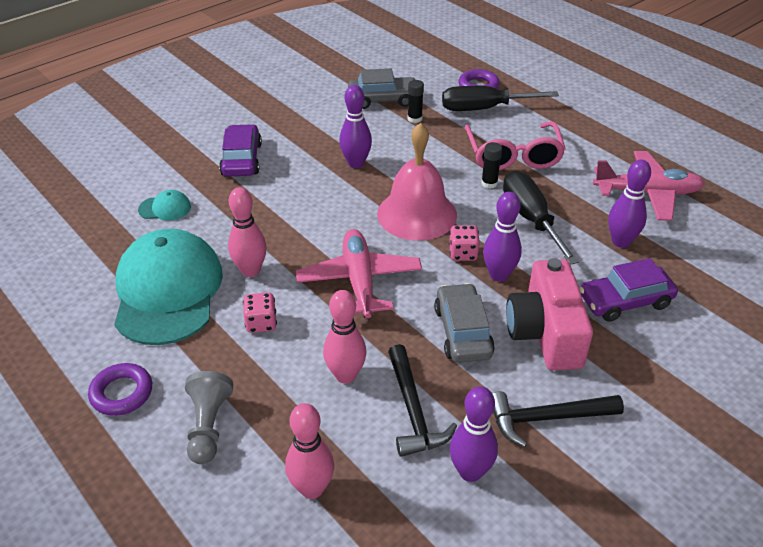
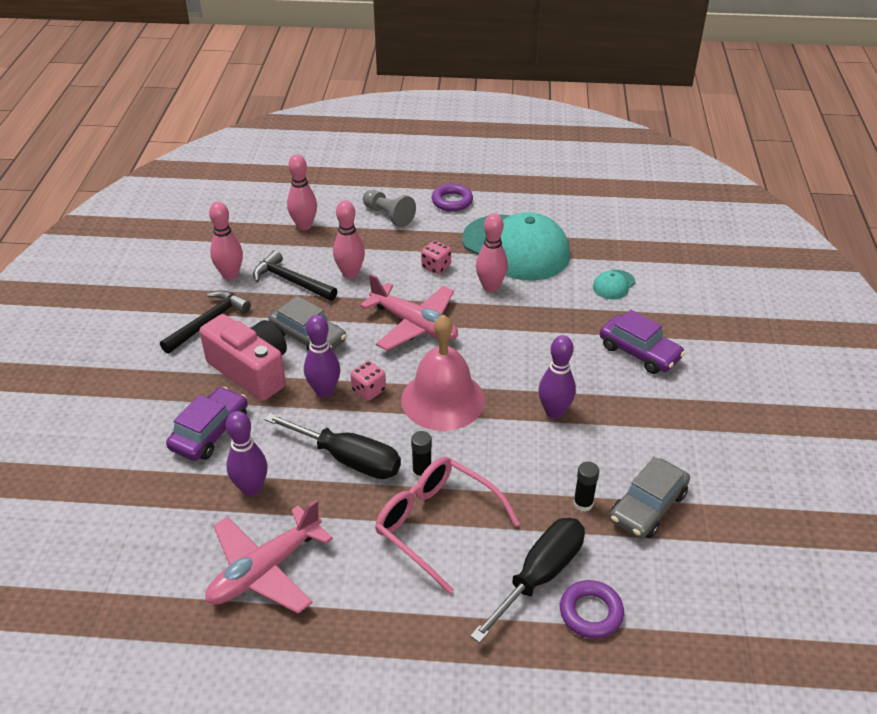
camera: 135 degrees right, 0 degrees up
purple bowling pin [449,386,498,482] -> pink bowling pin [209,202,243,280]

